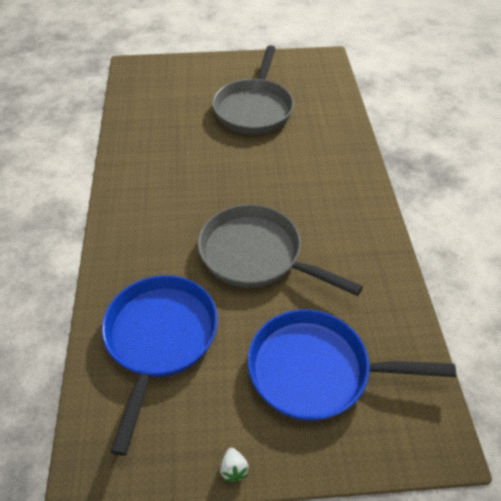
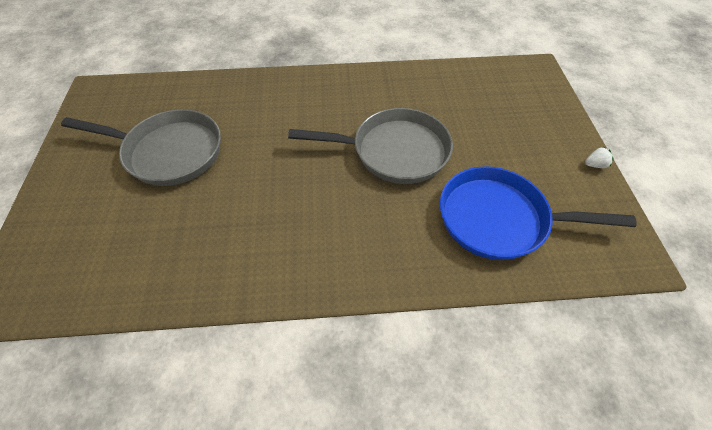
camera: 90 degrees left, 5 degrees up
grey pan [198,204,363,296] -> grey pan turned 120 degrees counterclockwise [288,108,453,184]
blue pan [248,309,456,421] -> none

